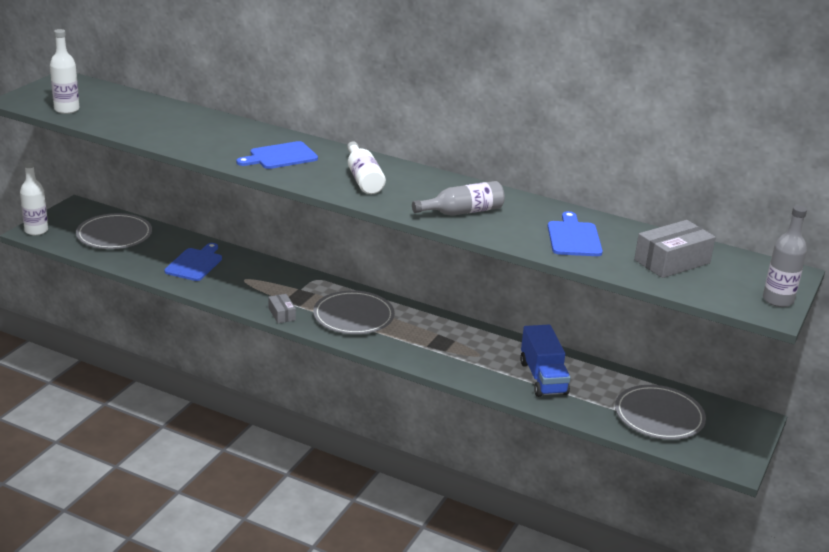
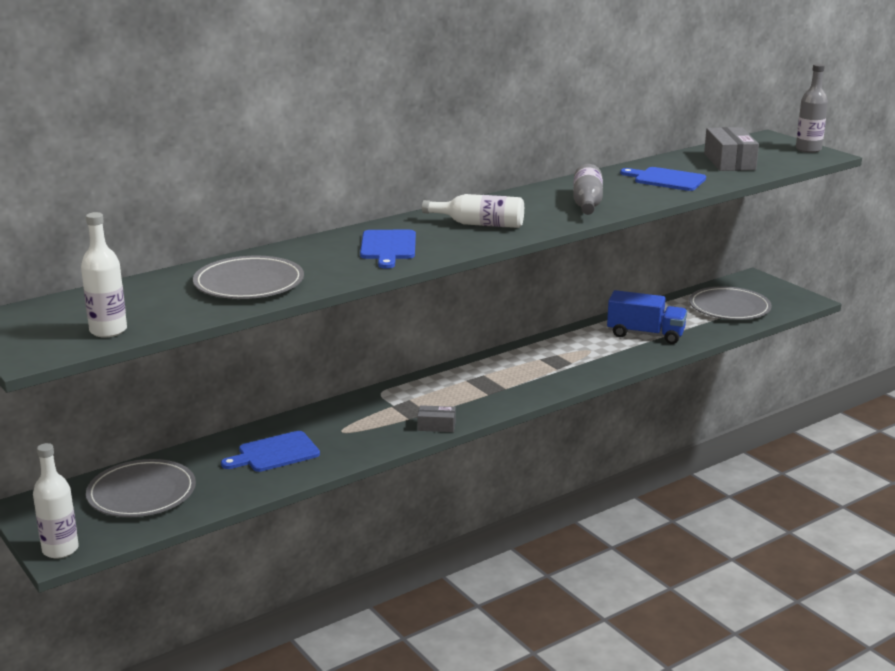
camera: 60 degrees left, 5 degrees down
blue cutting board [164,243,222,281] -> blue cutting board turned 75 degrees counterclockwise [221,431,320,472]
grey plate [313,290,395,334] -> grey plate moved to [193,256,304,299]

